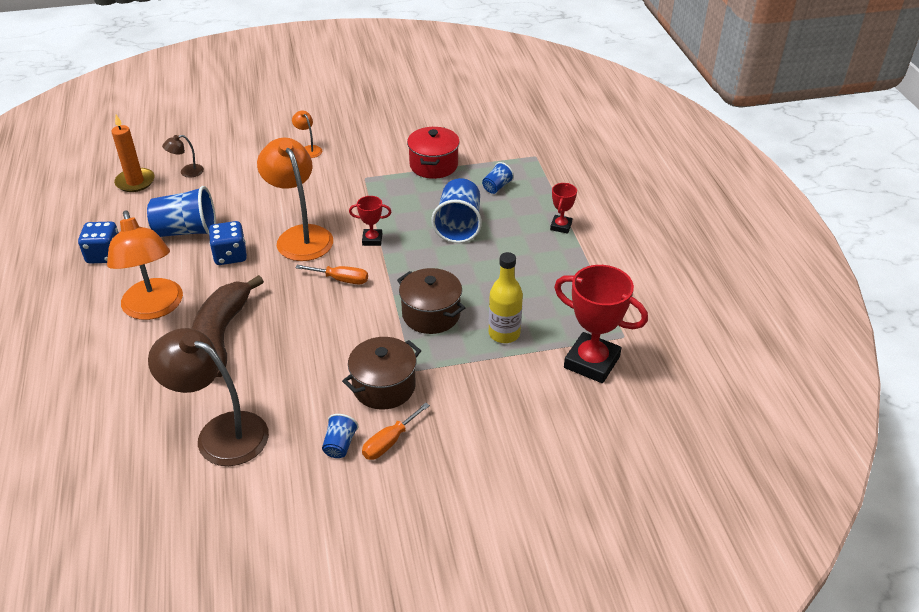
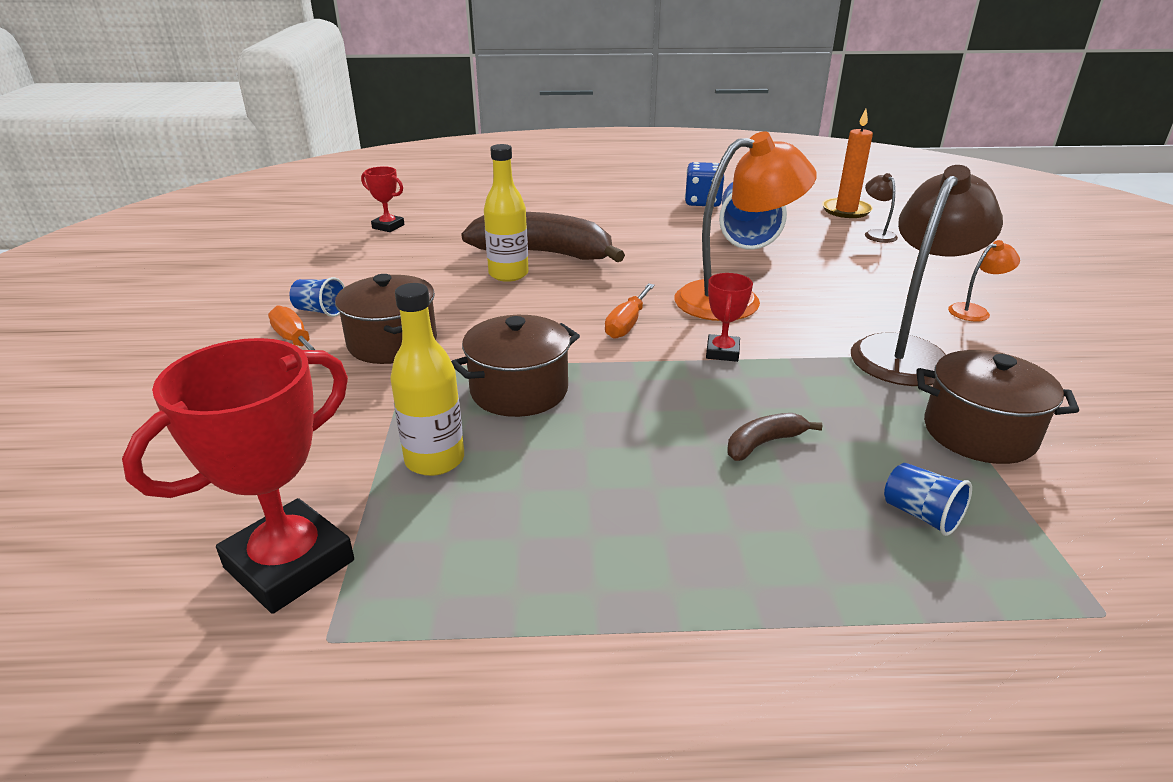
camera: 100 degrees right, 10 degrees down
orange lamp [107,210,183,320] -> none
brown lamp [148,328,269,466] -> brown lamp moved to [851,165,1003,386]
blue dice [209,221,247,265] -> none
red pot [407,127,460,179] -> brown pot [916,350,1079,464]
blue cup [432,178,482,243] -> brown banana [727,413,822,461]
red trophy [550,183,577,234] -> red trophy moved to [361,166,405,232]
none -> yellow bottle [484,144,529,282]

